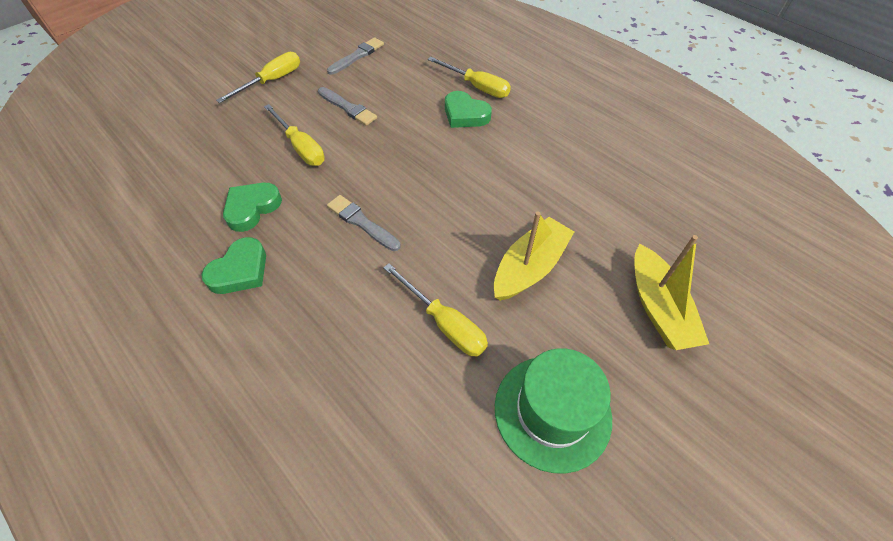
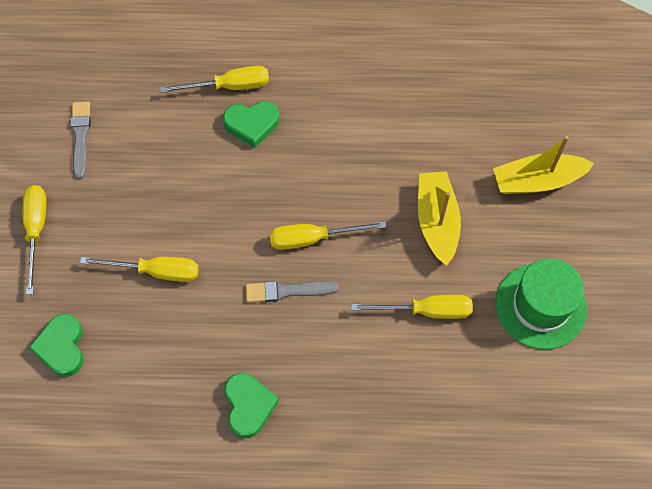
camera: 45 degrees left, 10 degrees up
green heart [223,183,282,232] -> green heart moved to [29,314,84,377]
grey brush [318,87,377,126] -> none
yellow boat [634,235,709,350] -> yellow boat turned 135 degrees clockwise [493,136,594,194]
none -> yellow screwdriver [270,221,386,250]

